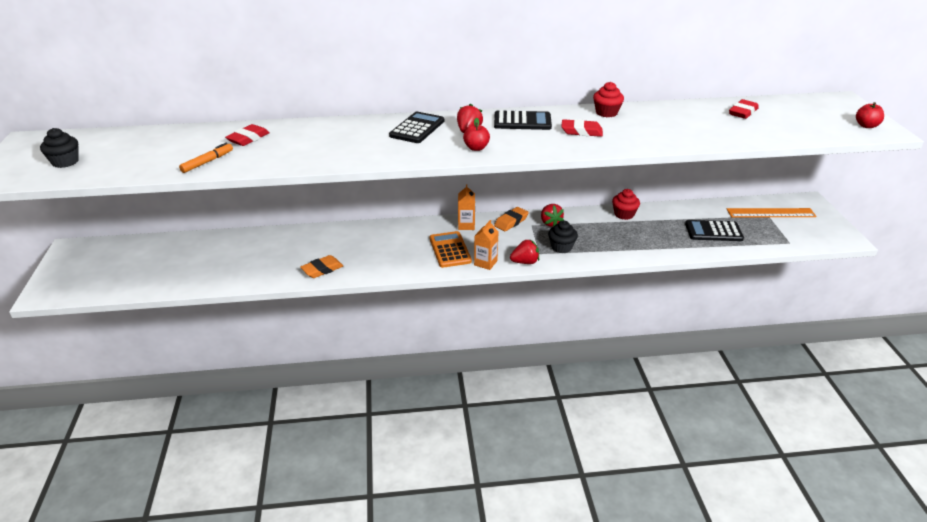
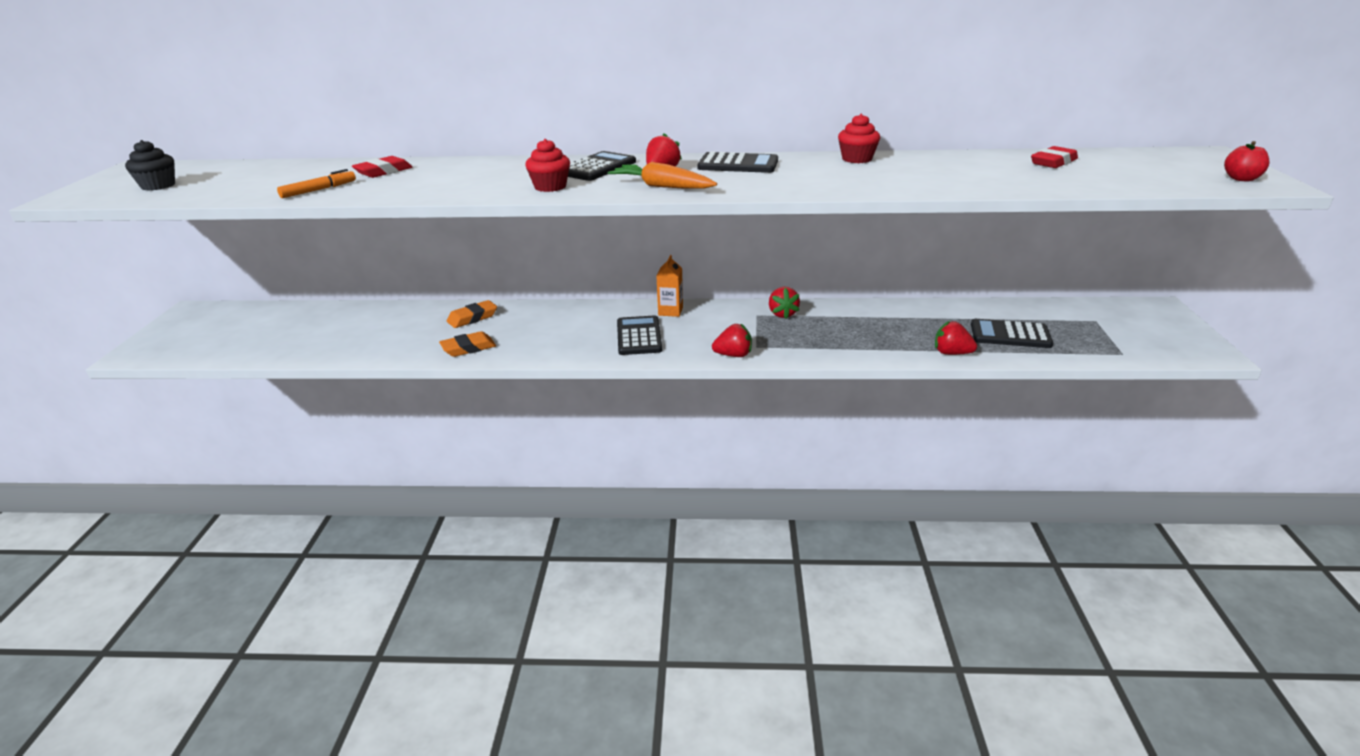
camera: 10 degrees right, 5 degrees down
orange calculator [430,231,472,268] -> black calculator [617,316,662,355]
red apple [463,118,490,151] -> orange carrot [608,162,717,189]
orange carton [474,220,498,270] -> none
orange eraser [494,207,529,231] -> orange eraser moved to [447,300,497,328]
black cupcake [548,221,578,253] -> none
red eraser [561,119,603,137] -> none
red cupcake [612,189,640,220] -> red cupcake moved to [525,139,570,192]
orange ruler [727,208,817,217] -> none
none -> red strawberry [935,321,977,355]

